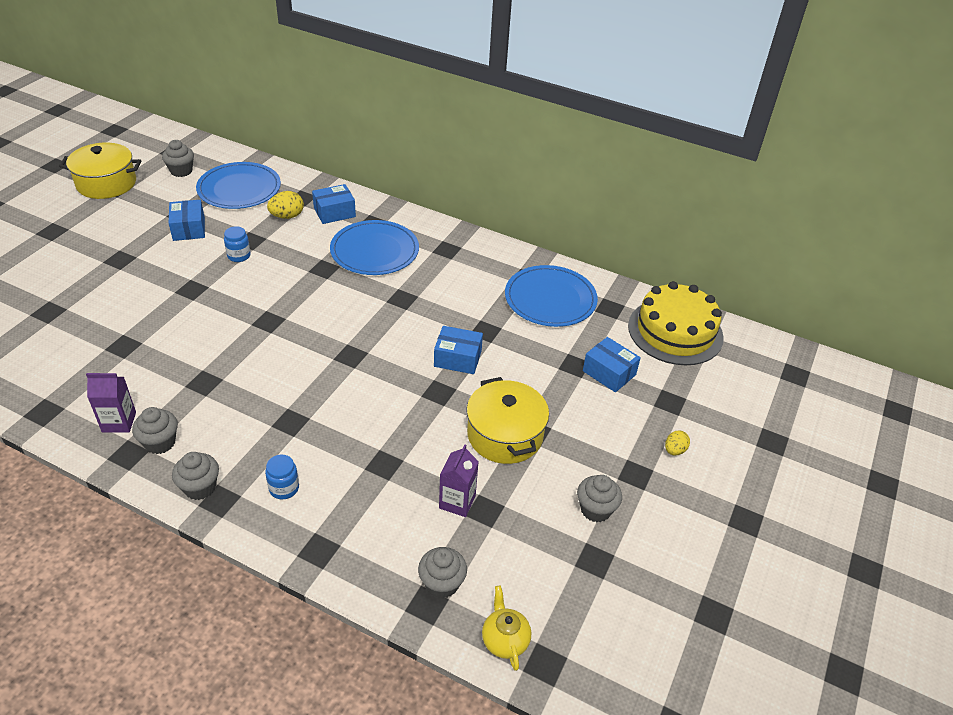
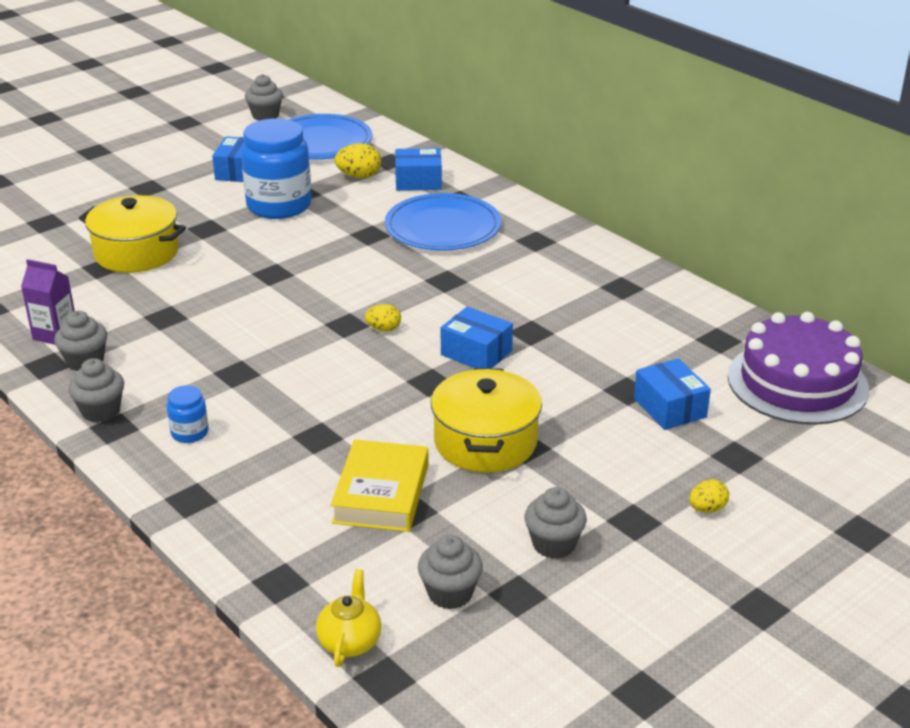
camera: 25 degrees right, 10 degrees down
yellow pot [59,143,142,199] -> yellow pot moved to [79,195,186,273]
blue jar [224,226,251,262] -> blue jar [241,118,312,219], size x2.24
grey cupcake [418,547,467,599] -> grey cupcake moved to [418,535,483,609]
purple carton [439,445,479,517] -> yellow book [331,439,429,532]
blue plate [505,265,598,327] -> none
yellow cake [628,281,724,365] -> purple cake [728,312,869,425]
none -> yellow egg [365,304,401,331]

